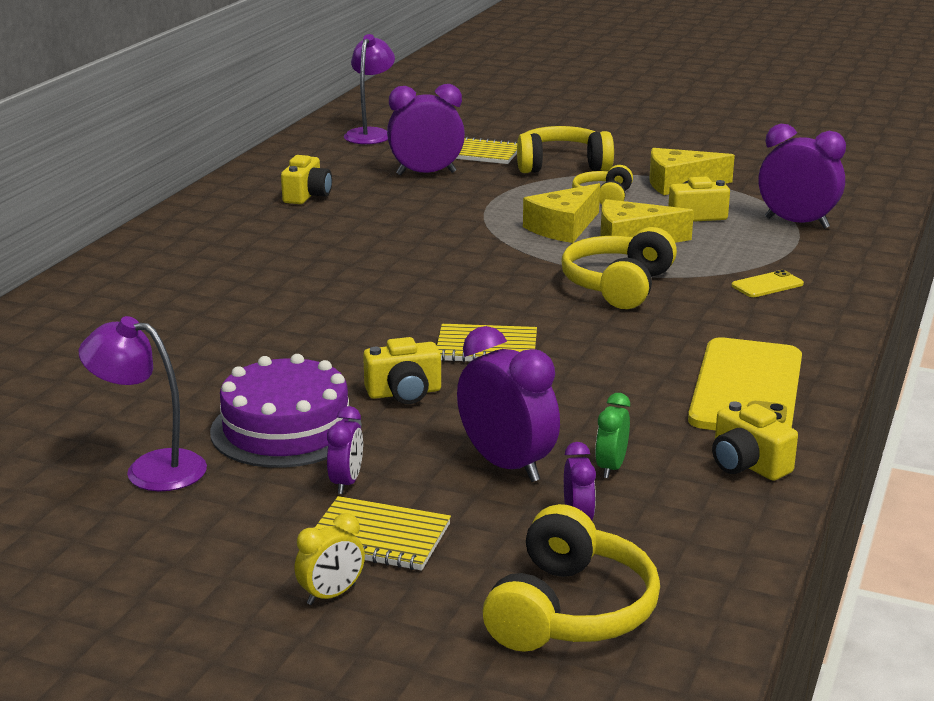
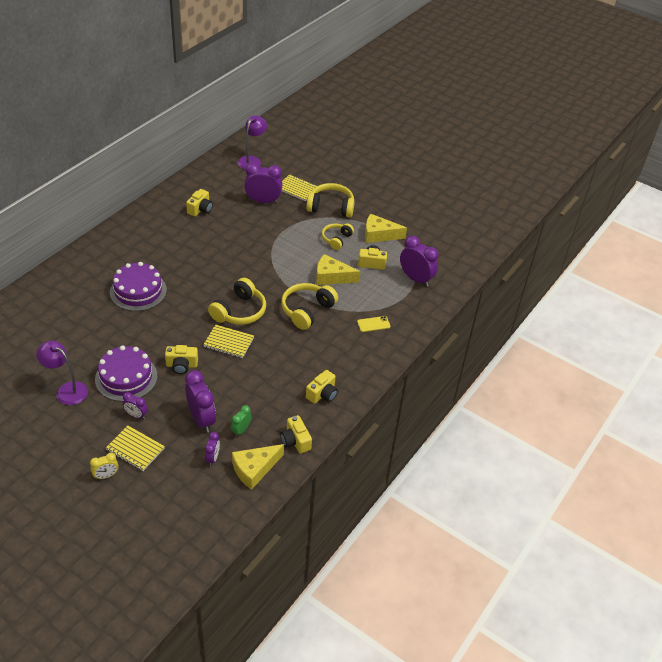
camera: 10 degrees right, 20 degrees up
purple clock [327,406,363,494] -> purple clock turned 90 degrees clockwise [123,392,148,419]
yellow headphones [483,504,660,652] -> yellow headphones moved to [208,278,266,325]
yellow cheese [523,183,600,243] -> yellow cheese moved to [232,444,284,490]
yellow phone [688,337,802,430] -> yellow camera [306,370,338,404]
none -> purple cake [110,262,167,311]

